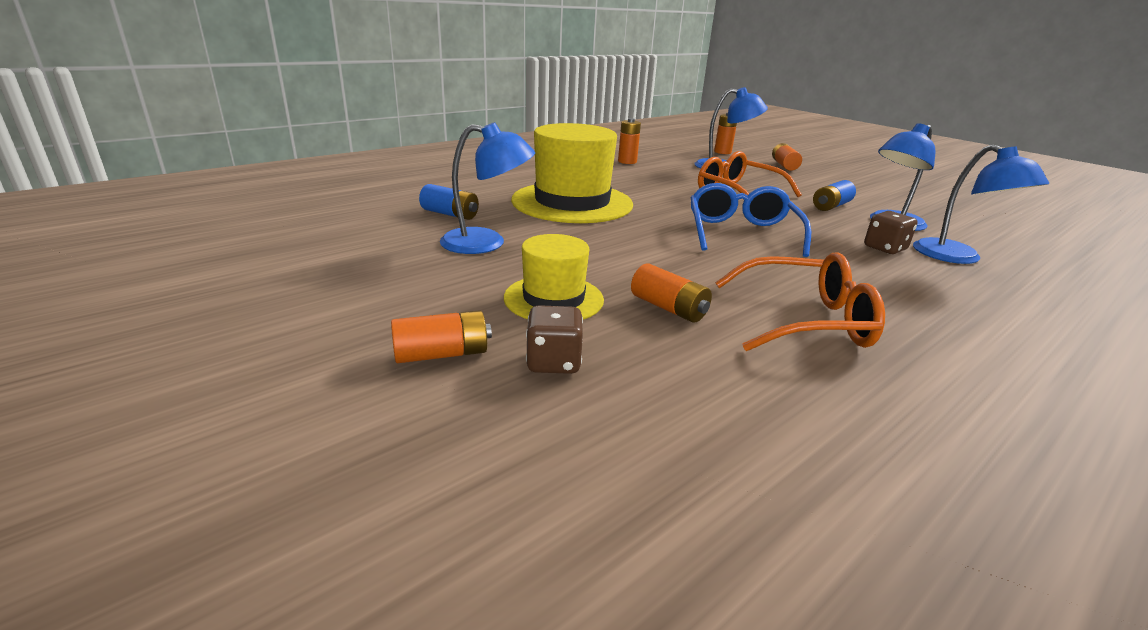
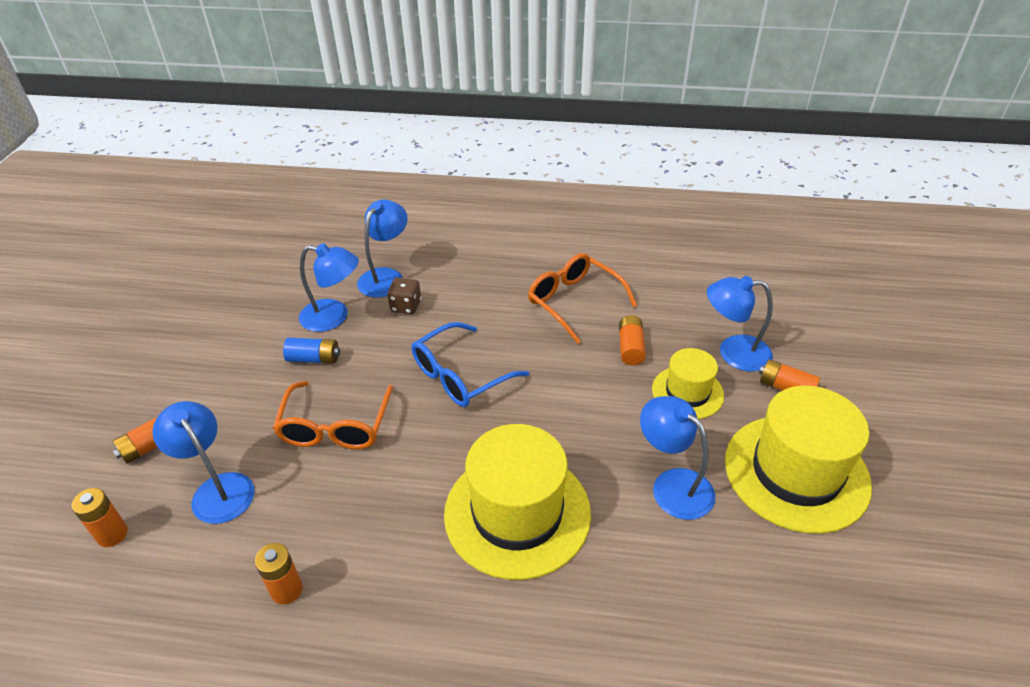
camera: 130 degrees left, 15 degrees up
blue battery [419,184,479,220] -> none
brown dice [526,305,583,374] -> blue lamp [707,276,773,372]
none -> yellow hat [725,386,872,534]

